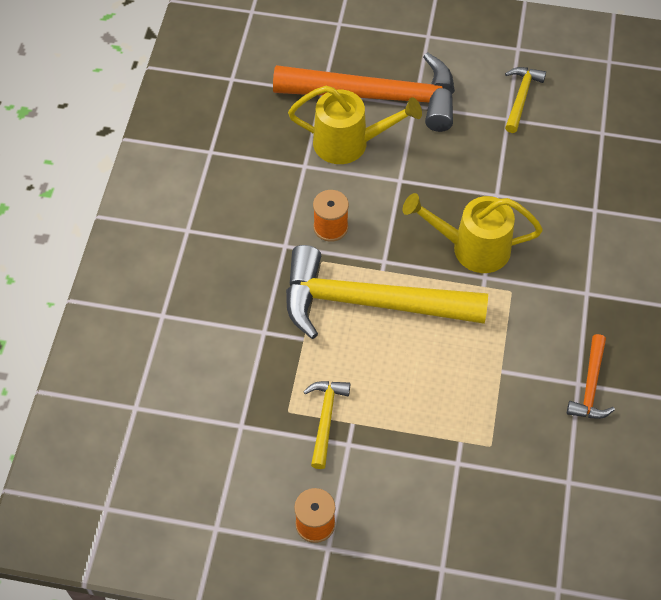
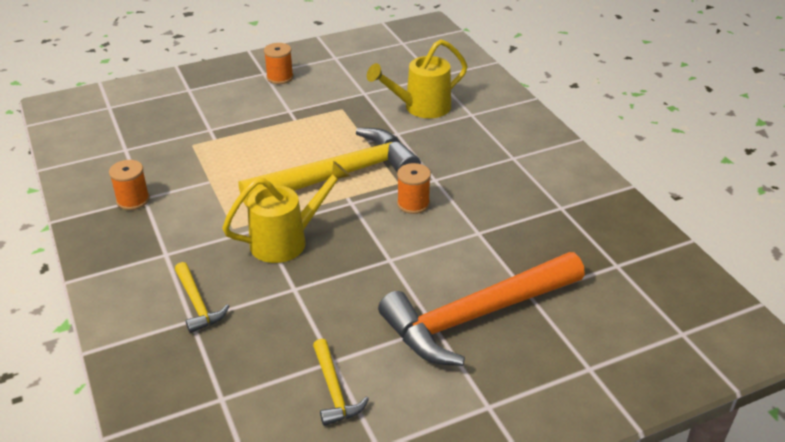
camera: 145 degrees right, 20 degrees down
yellow watering can [288,86,422,164] -> yellow watering can moved to [367,39,468,118]
yellow hammer [303,381,350,469] -> yellow hammer moved to [175,262,229,333]
orange hammer [567,334,615,419] -> orange spool [109,160,150,210]

